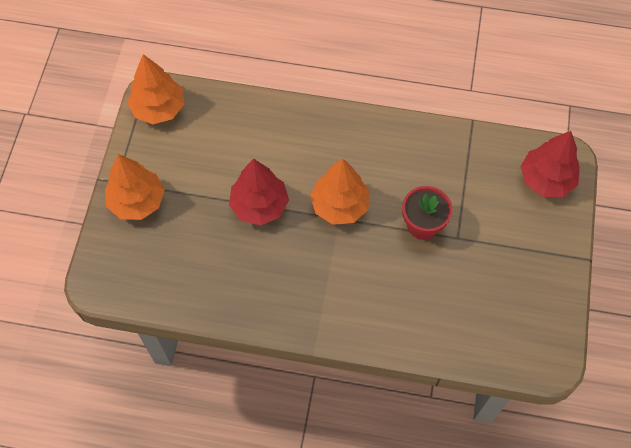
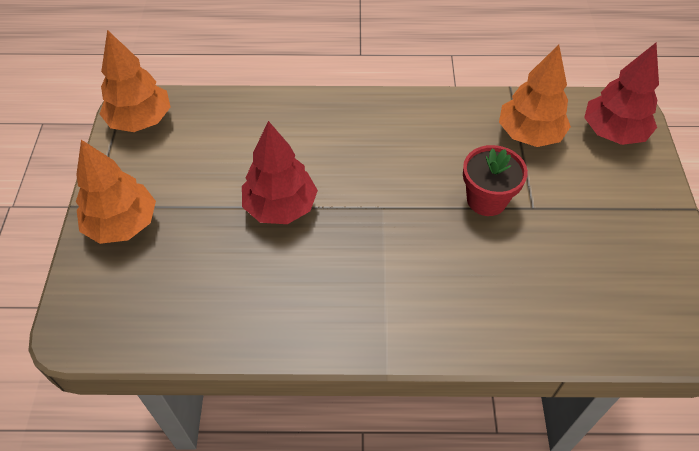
camera: 10 degrees left, 10 degrees down
orange tree [310,159,370,225] -> orange tree moved to [499,44,571,147]

